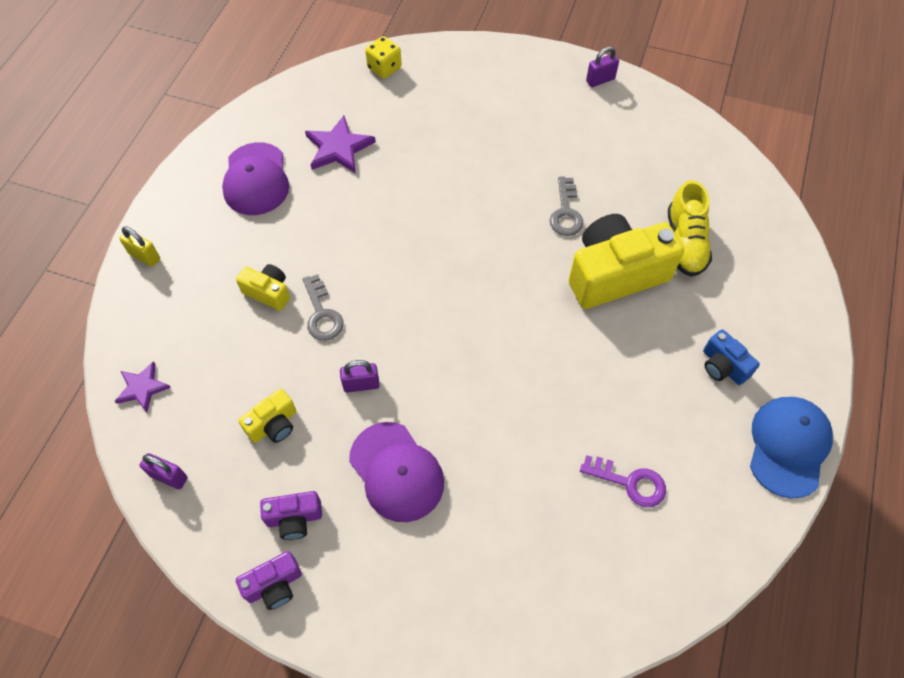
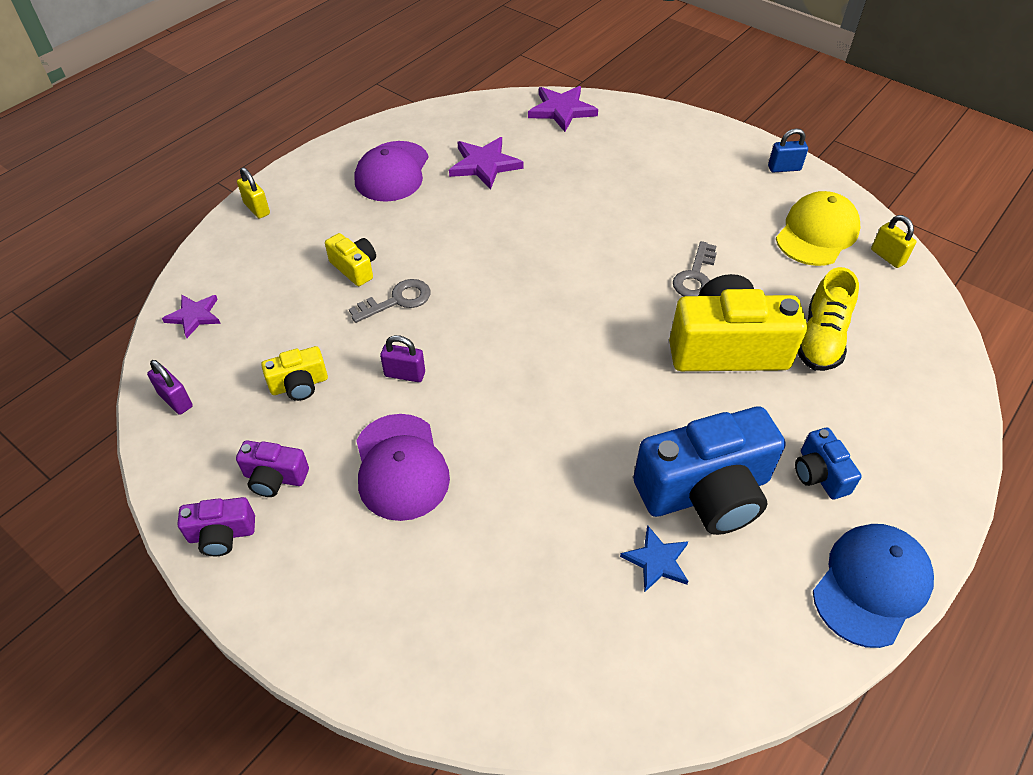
camera: 20 degrees right, 10 degrees down
grey key [303,274,344,341] -> grey key turned 120 degrees counterclockwise [349,279,430,323]
yellow dice [365,36,402,79] -> purple star [528,86,598,132]
purple key [580,455,666,507] -> blue star [620,525,688,593]
purple padlock [586,47,619,87] -> blue padlock [768,128,808,172]
none -> blue camera [633,406,785,535]
none -> yellow cap [776,191,860,266]
none -> yellow padlock [871,215,916,268]

